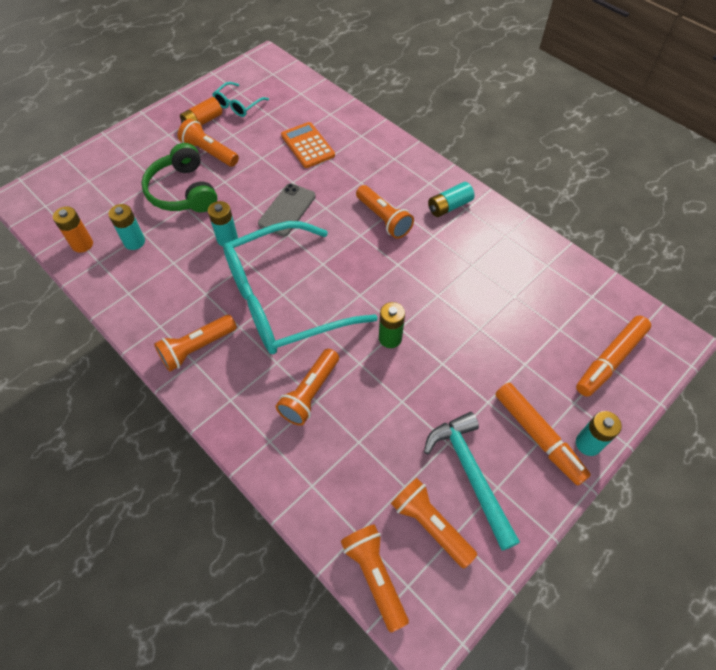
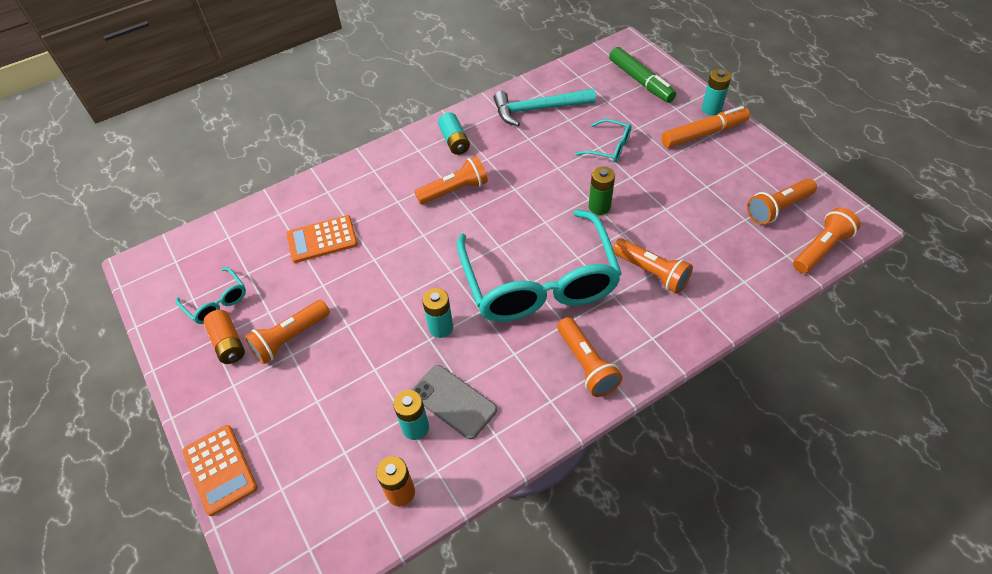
camera: 75 degrees left, 5 degrees down
green headphones [141,143,217,212] -> none
grey phone [258,183,316,237] -> grey phone moved to [412,365,497,439]
orange flashlight [341,524,409,632] -> orange flashlight turned 150 degrees clockwise [793,207,861,274]
turquoise hammer [424,412,520,551] -> turquoise hammer moved to [494,89,596,126]
orange marker [576,316,651,397] -> green marker [609,47,676,103]
none -> orange calculator [182,425,258,516]
none -> turquoise glasses [575,119,631,163]

